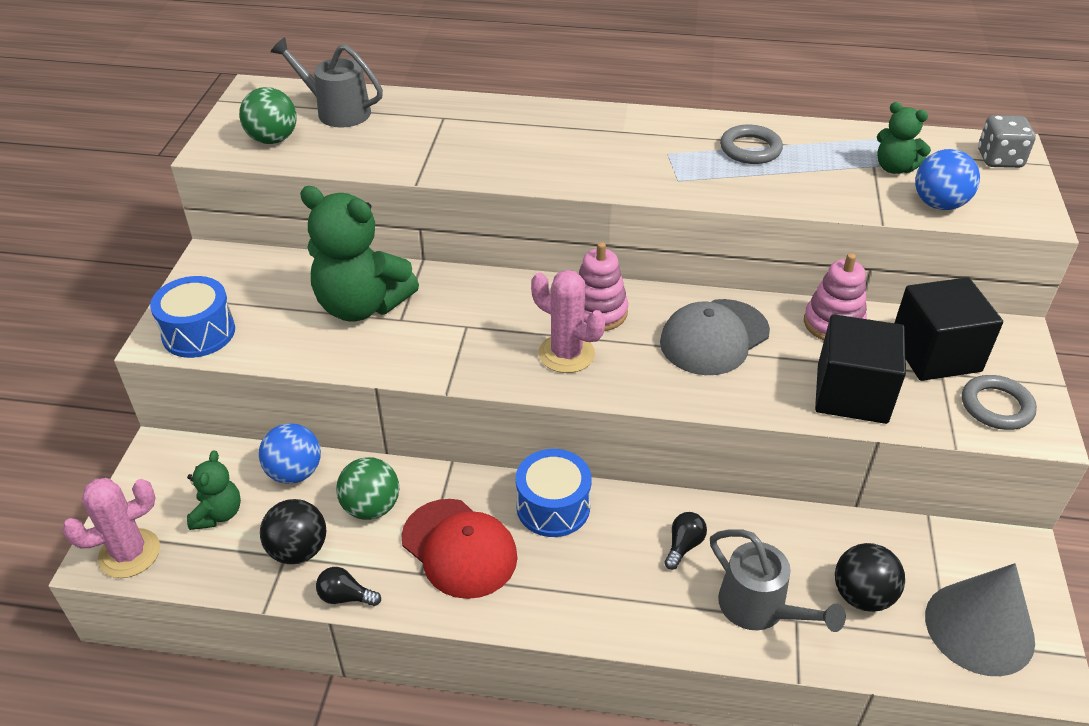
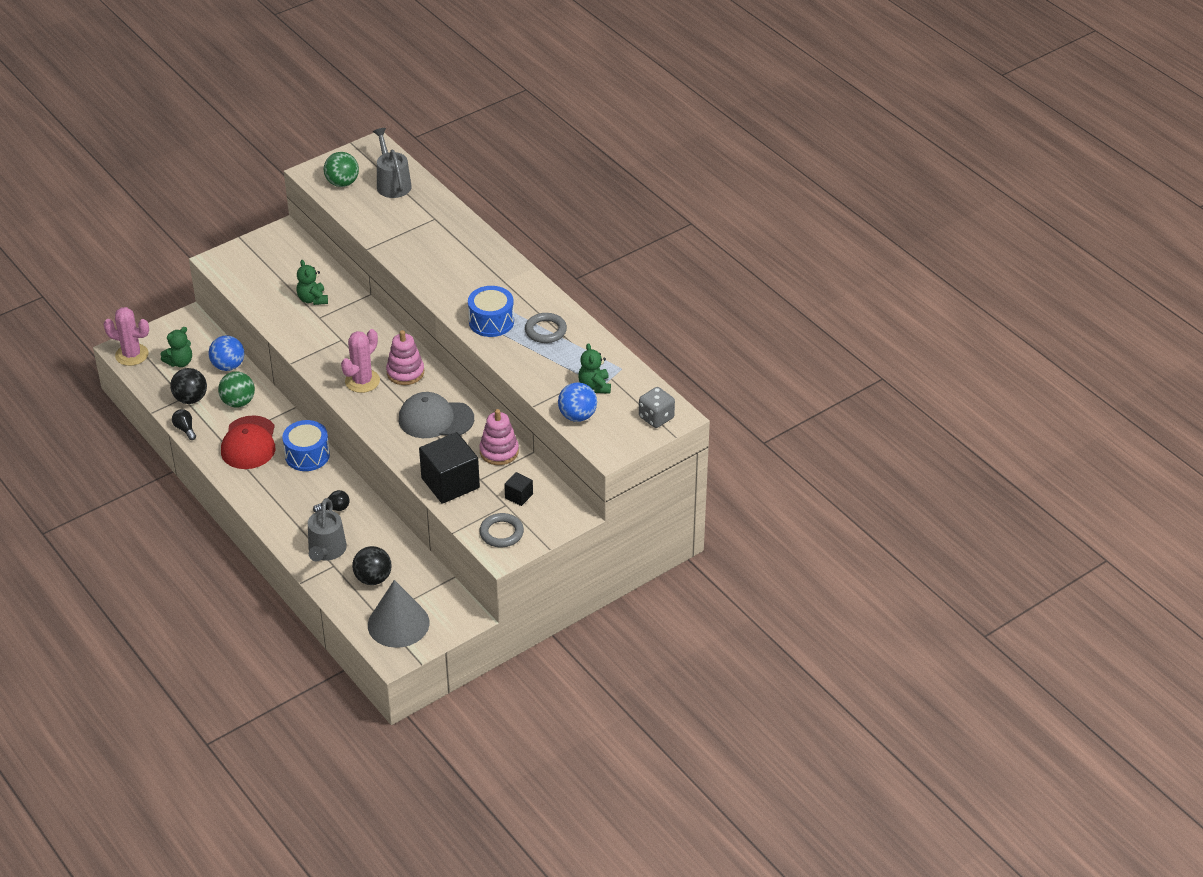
camera: 45 degrees right, 0 degrees up
blue drum [150,276,235,358] -> blue drum moved to [468,286,514,337]
green teddy bear [300,186,419,321] -> green teddy bear [297,260,328,305], size x0.51
pink cactus [531,270,605,373] -> pink cactus turned 45 degrees clockwise [341,329,380,393]
black cube [895,277,1003,381] -> black cube [504,472,533,506], size x0.47

